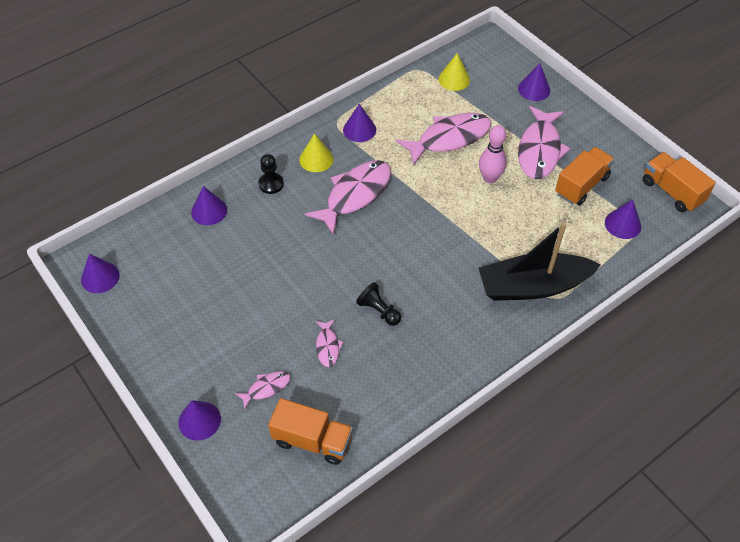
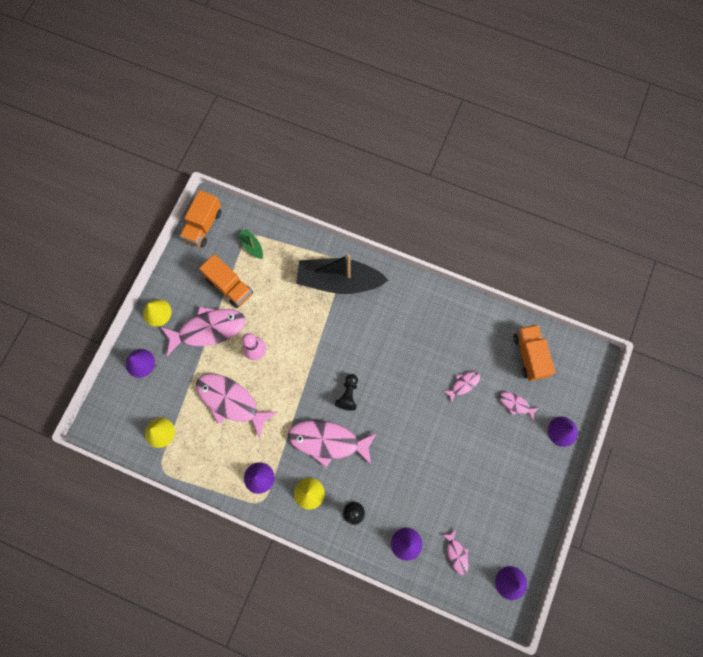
camera: 120 degrees left, 20 degrees up
black pawn [356,282,401,326] -> black pawn moved to [335,374,358,411]
black boat [479,222,601,301] -> black boat turned 135 degrees clockwise [296,254,388,294]
orange truck [555,147,615,205] -> orange truck turned 150 degrees counterclockwise [199,254,253,308]
purple cone [605,200,641,239] -> green boat [238,229,263,259]
none -> yellow cone [143,299,172,327]
none -> pink fish [441,529,469,575]

